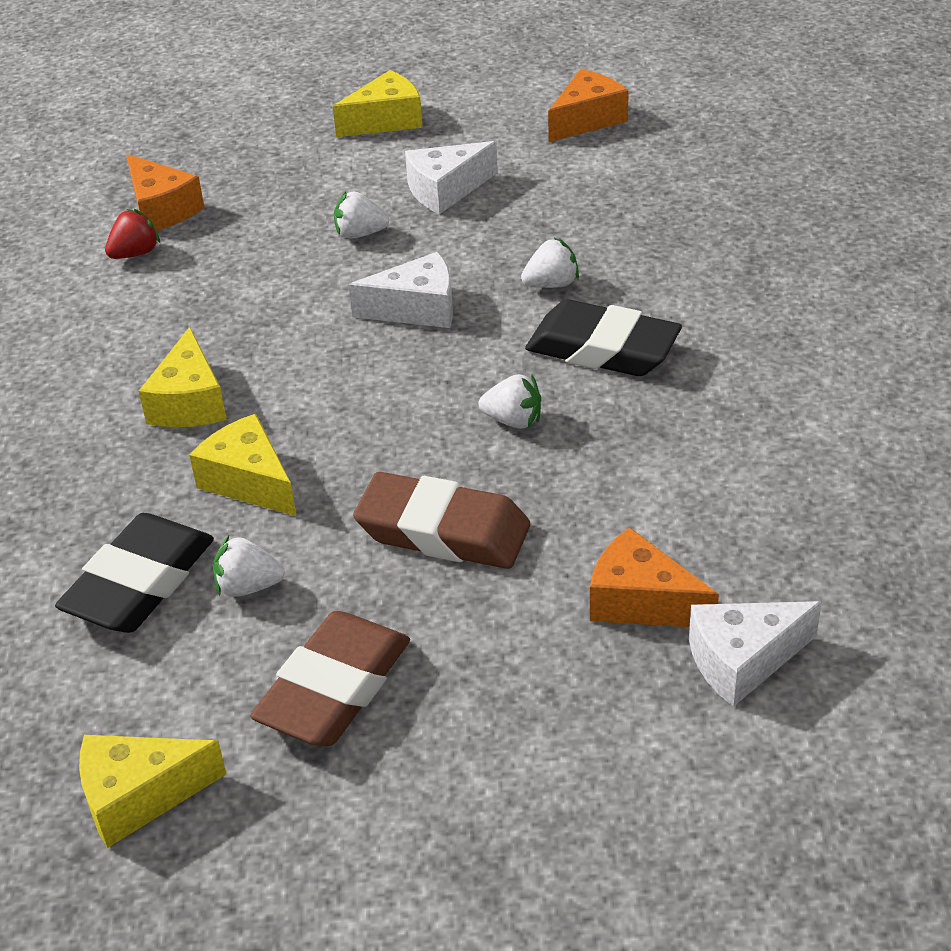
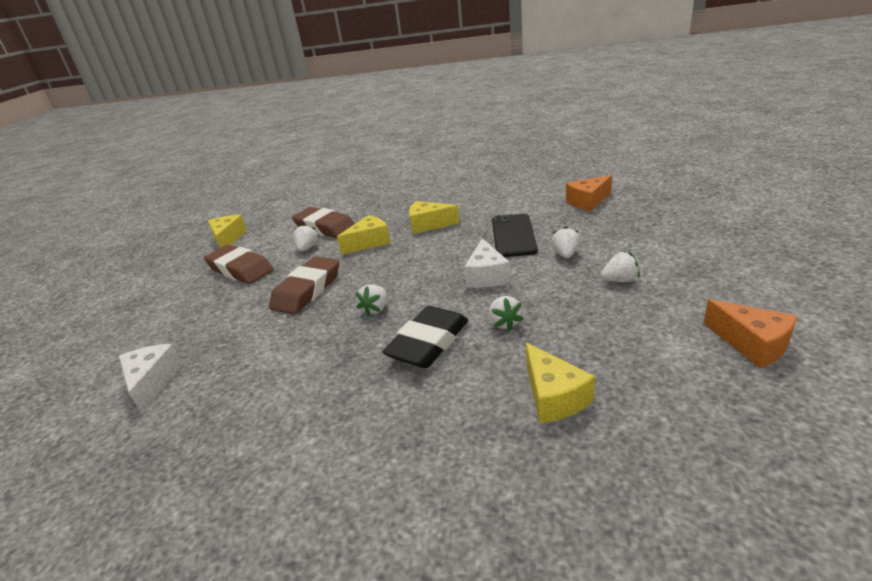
camera: 100 degrees right, 10 degrees down
black eraser [55,513,214,633] -> brown eraser [292,207,355,238]
red strawberry [105,209,160,259] -> none
yellow cheese [333,70,423,137] -> yellow cheese moved to [526,343,595,423]
white cheese [405,141,498,214] -> white strawberry [601,251,640,282]
orange cheese [590,527,719,627] -> none
none -> black phone [492,214,538,257]

